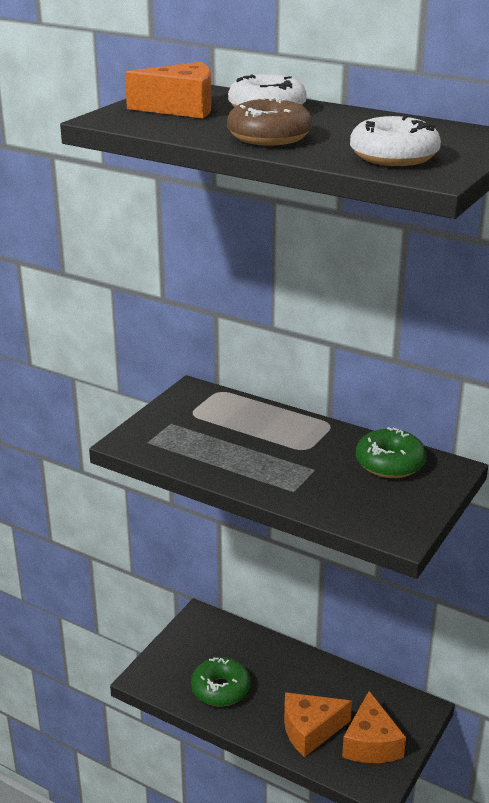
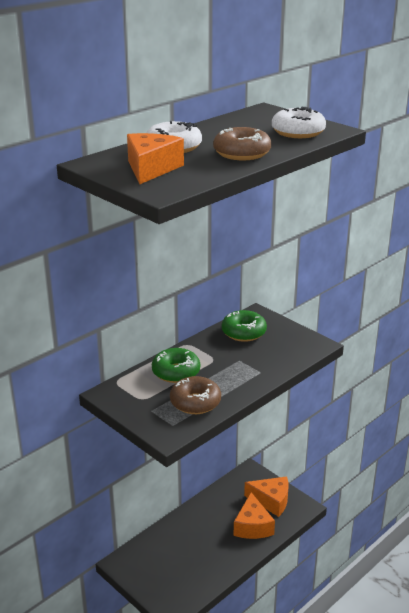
camera: 75 degrees left, 0 degrees up
green donut [191,657,250,706] -> green donut moved to [152,348,200,383]
none -> brown donut [170,376,221,414]

